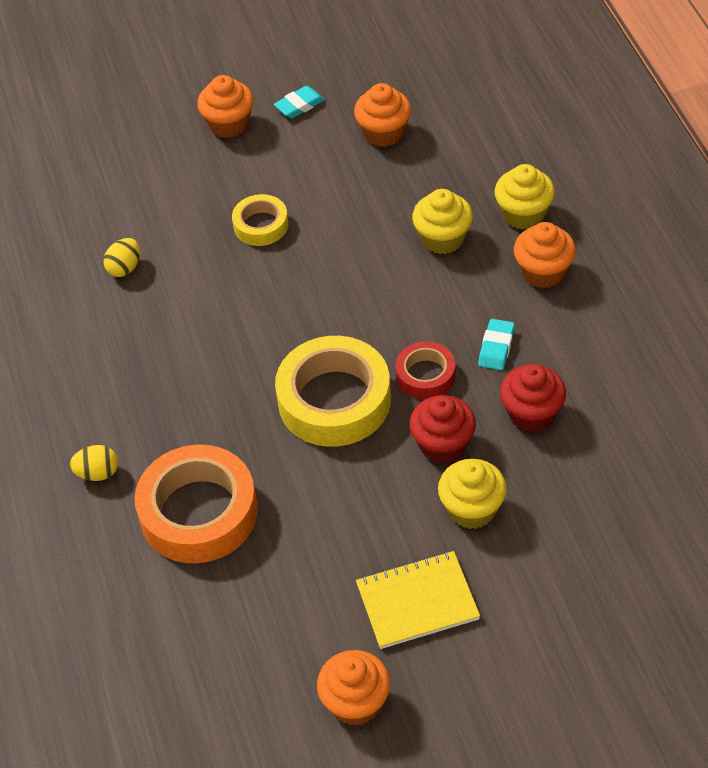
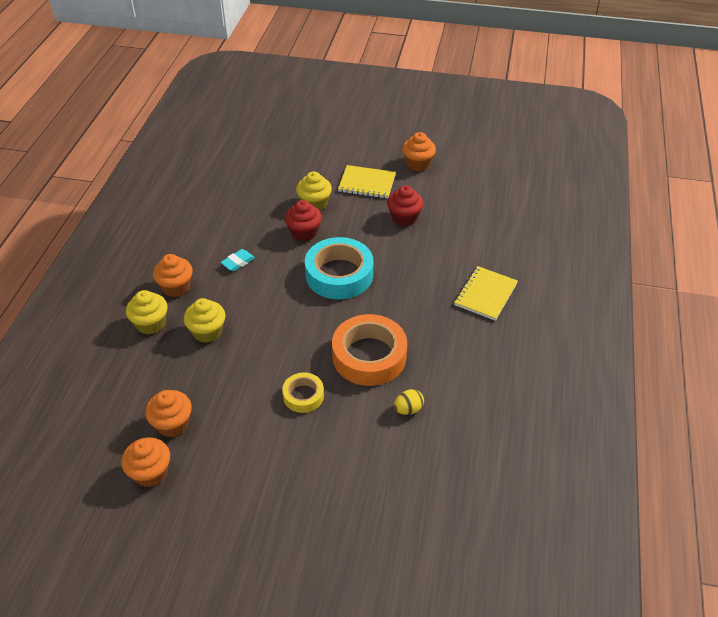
camera: 155 degrees left, 5 degrees down
yellow egg [70,445,118,481] -> yellow notebook [454,266,518,321]
orange tape [135,444,258,563] -> orange tape moved to [332,314,407,386]
orange cupcake [197,75,254,138] -> orange cupcake moved to [121,437,170,487]
turquoise eraser [274,86,325,118] -> none
yellow tape [275,336,391,447] -> turquoise tape [305,237,373,299]
red tape [396,341,456,399] -> none
red cupcake [500,364,566,432] -> red cupcake moved to [387,185,423,226]

